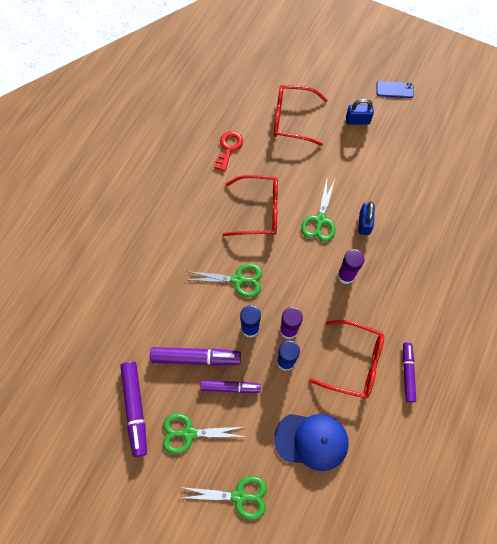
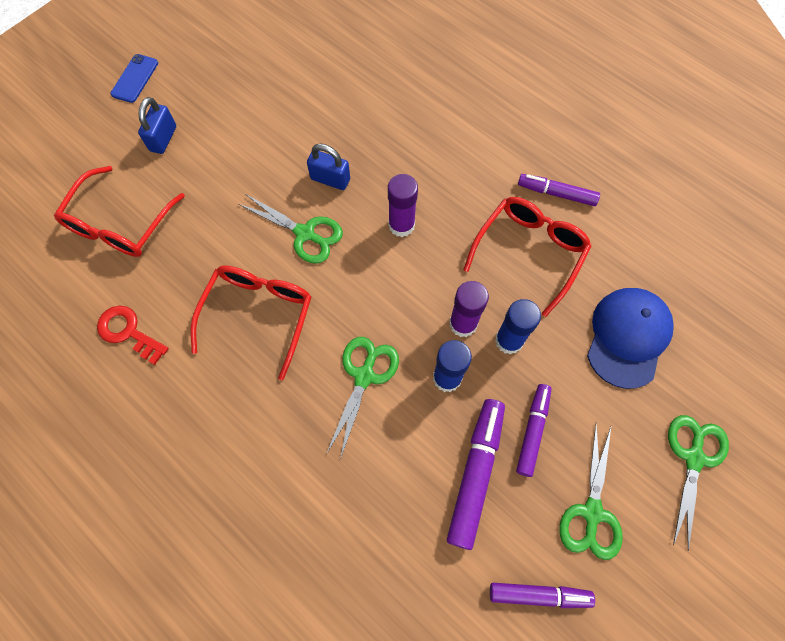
camera: 75 degrees left, 0 degrees up
purple marker [120,361,147,457] -> purple marker [490,583,595,608], size x0.65

